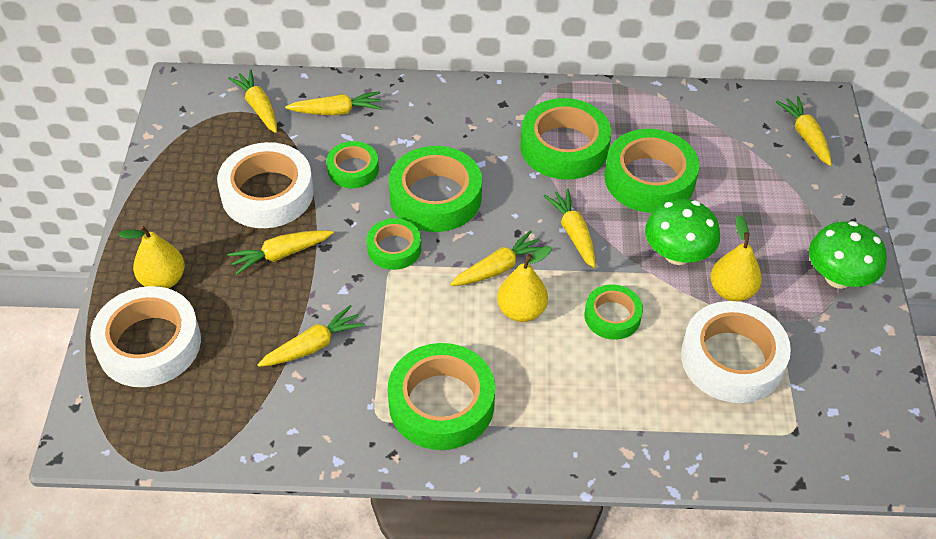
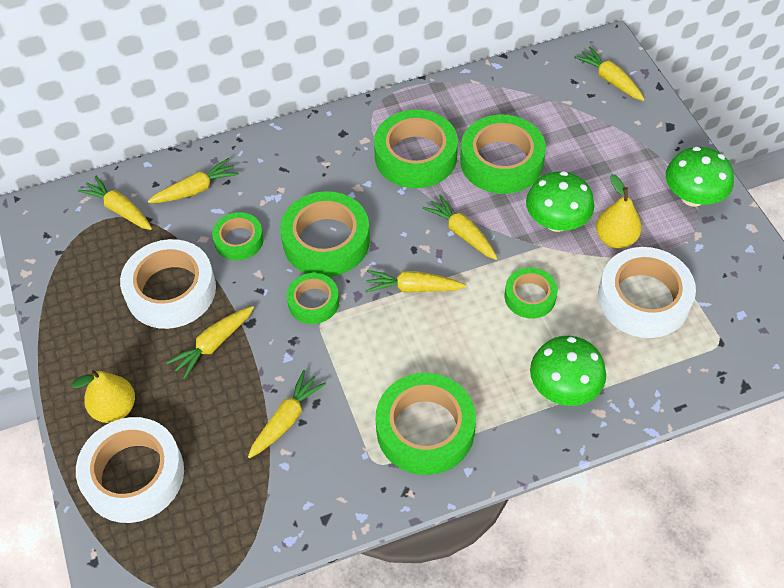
camera: 20 degrees left, 5 degrees up
yellow carrot [450,230,542,286] -> yellow carrot turned 120 degrees counterclockwise [365,270,466,293]
yellow pear [497,246,552,322] -> none
none -> green mushroom [530,336,606,406]

